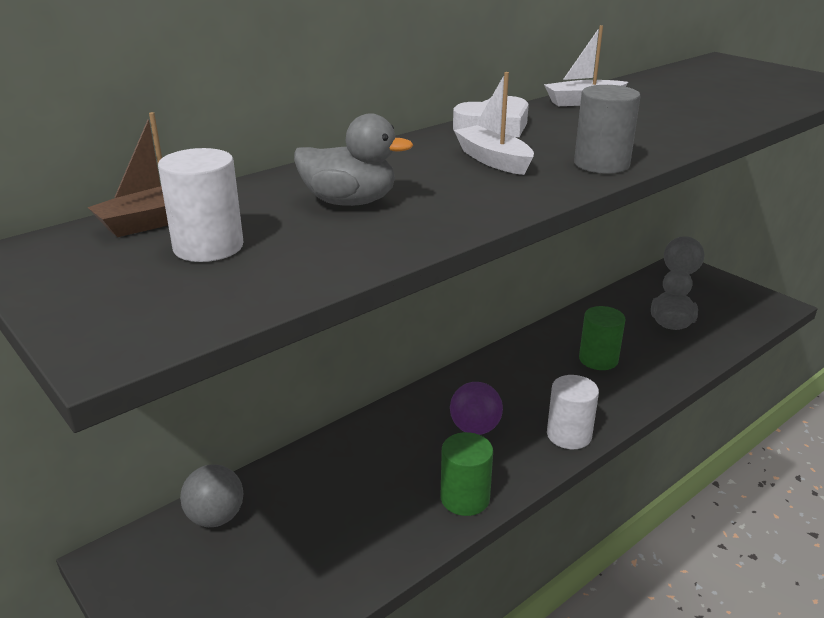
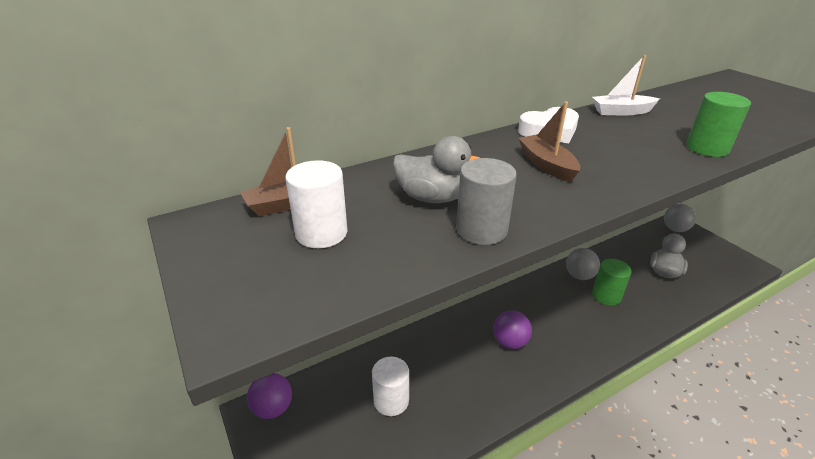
camera: 10 degrees right, 5 degrees up
grey ball [180,464,244,527] -> grey ball moved to [566,248,600,280]
green cylinder [441,432,493,516] -> green cylinder moved to [686,92,751,157]
white boat [454,72,534,175] -> brown boat [519,102,580,182]
white cylinder [547,375,599,449] -> white cylinder moved to [372,356,409,416]
grey cylinder [574,85,641,174] -> grey cylinder moved to [456,158,517,245]
none -> purple ball [247,373,292,419]

